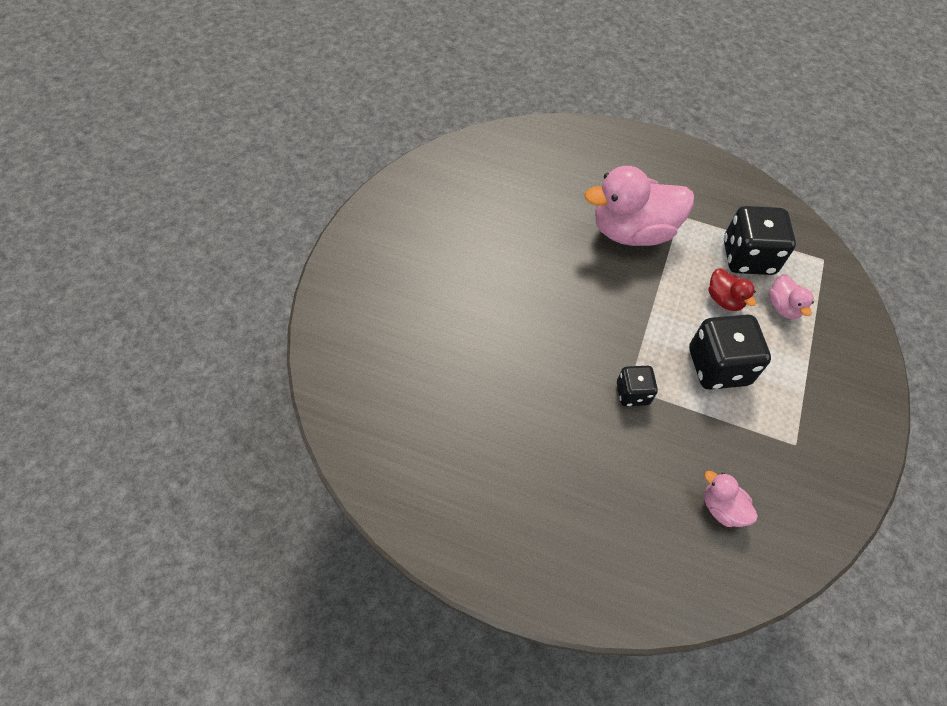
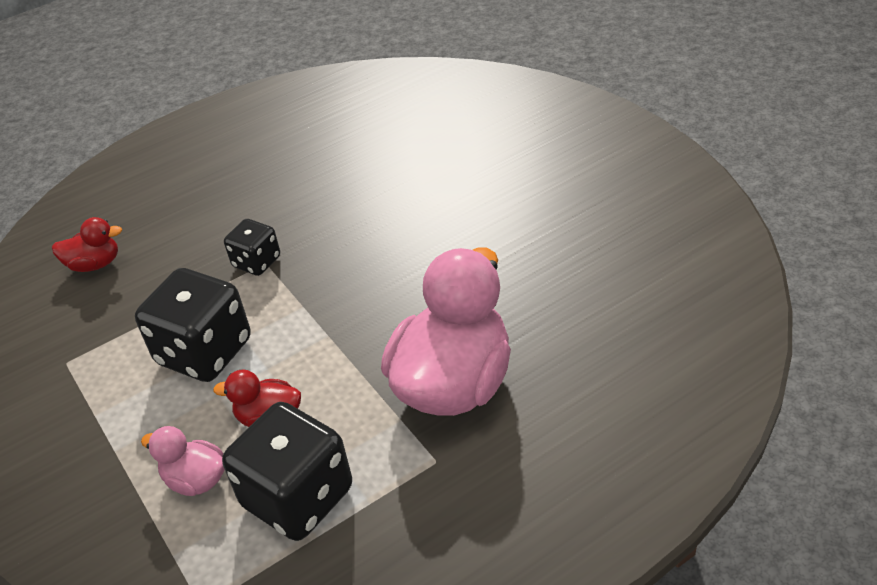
camera: 135 degrees right, 15 degrees down
pink duck [704,471,758,527] -> red duck [52,217,122,272]

